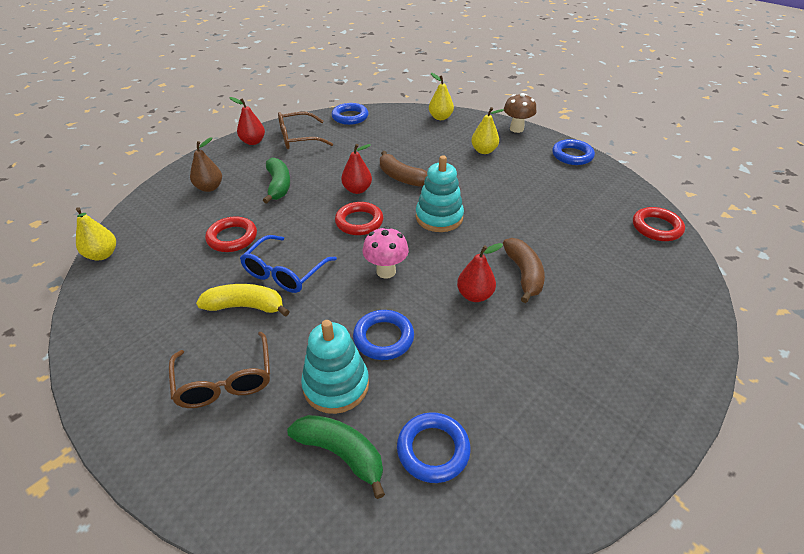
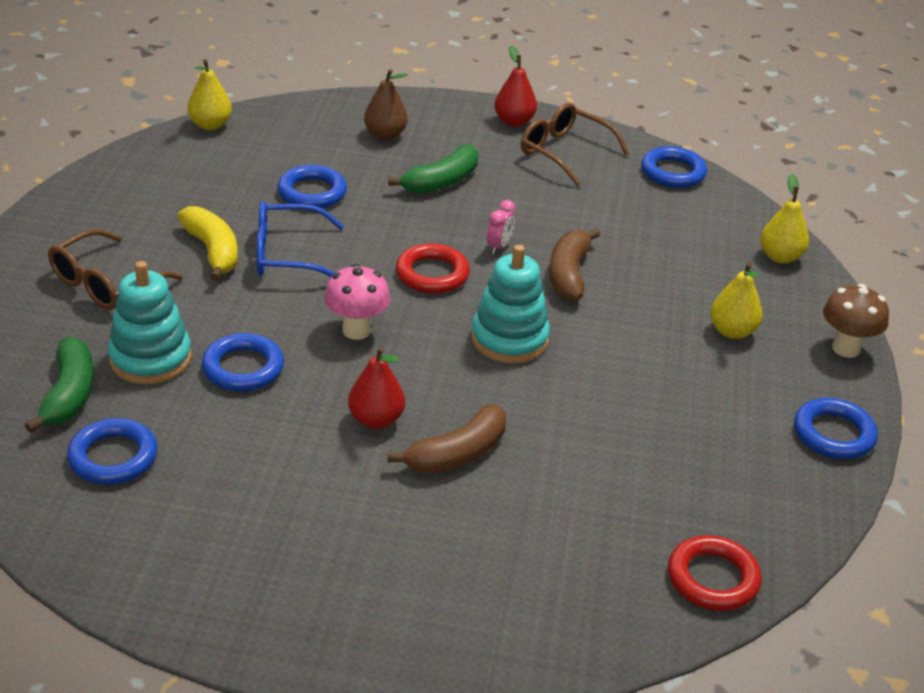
camera: 55 degrees right, 5 degrees down
red ring [205,216,257,252] -> blue ring [278,165,347,208]
red pear [341,144,372,194] -> pink clock [487,200,516,254]

